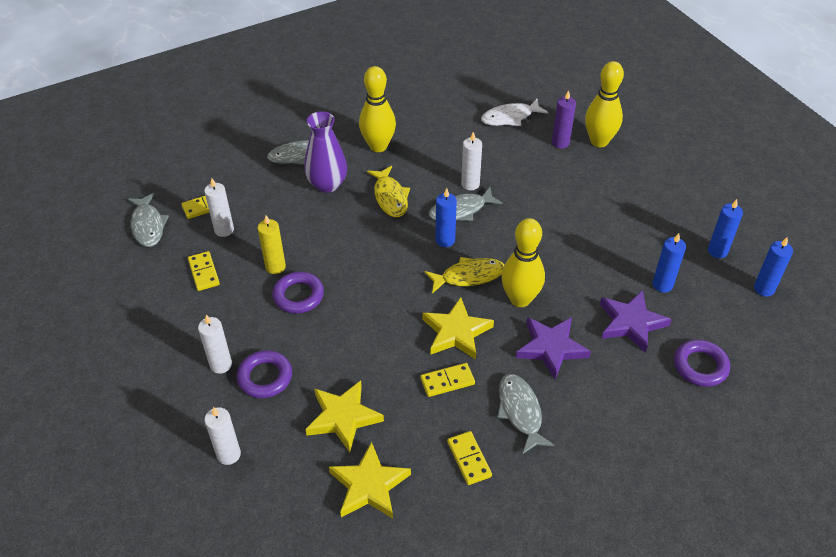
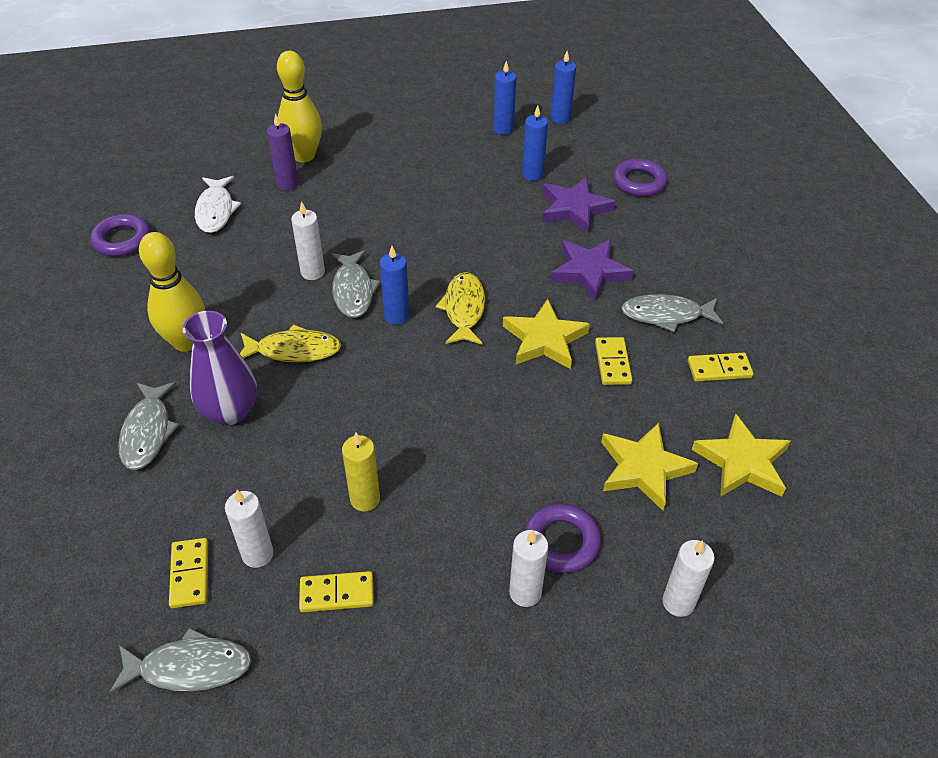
camera: 75 degrees left, 0 degrees up
purple ring [272,272,324,314] -> purple ring moved to [90,214,150,257]
yellow bowling pin [501,218,545,307] -> none

